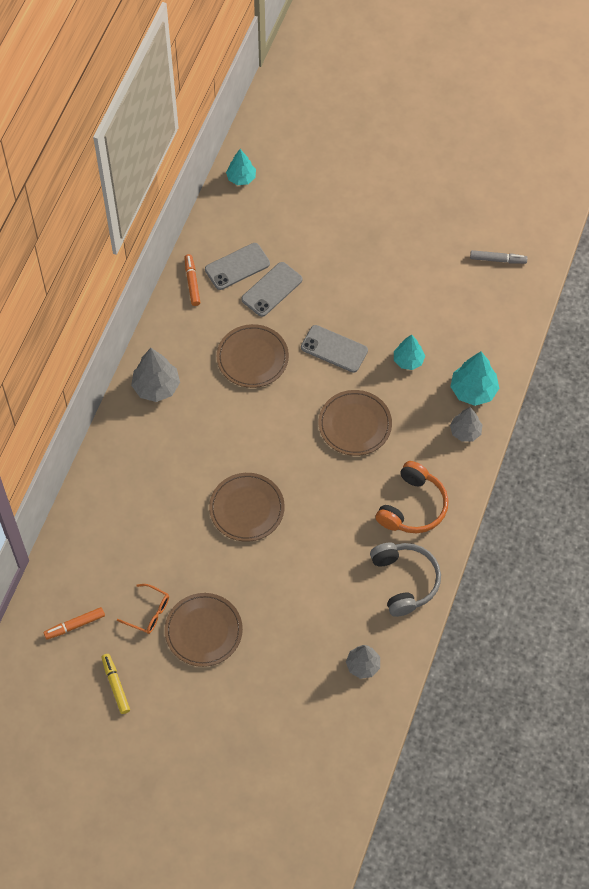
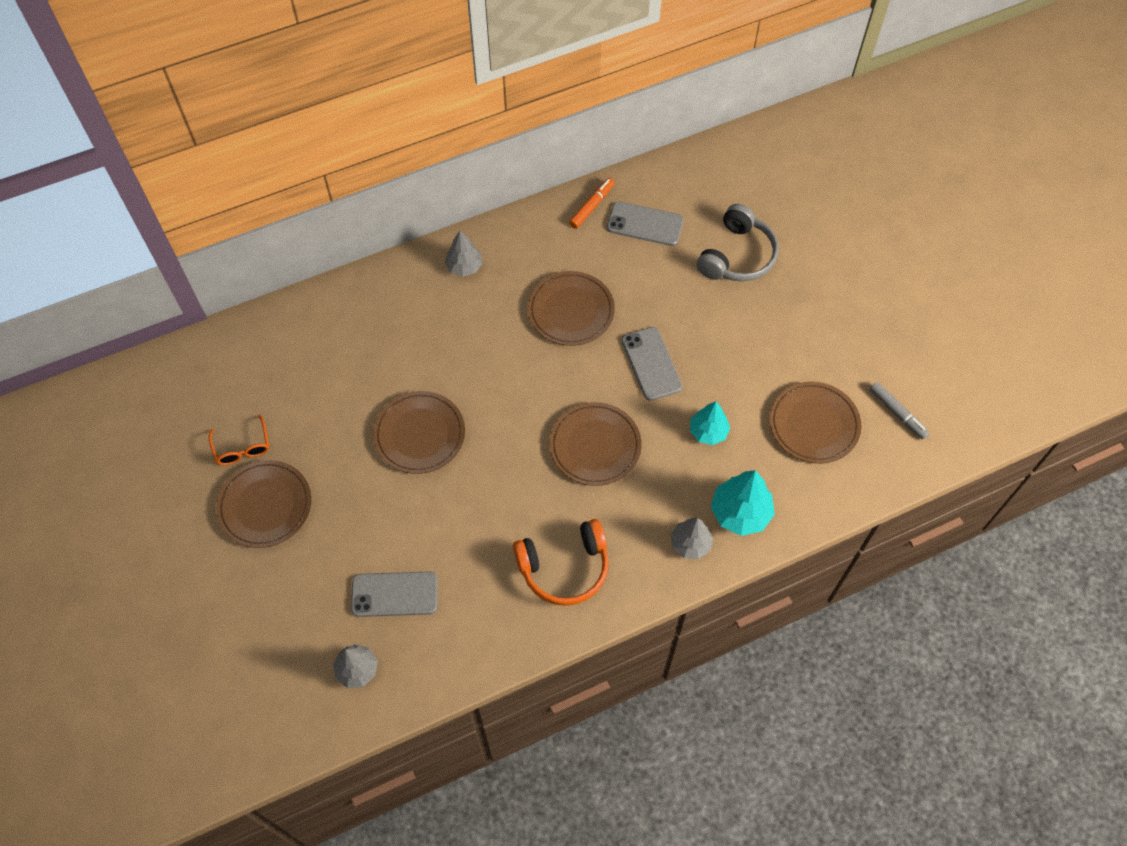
camera: 45 degrees right, 0 degrees up
orange marker [44,607,105,640] -> none
yellow marker [102,654,130,714] -> none
grey tree [131,348,180,402] -> grey tree [445,231,483,277], size x0.66
turquoise tree [226,149,256,185] -> none
grey phone [241,262,303,317] -> grey phone moved to [351,571,438,617]
grey headphones [370,542,441,617] -> grey headphones moved to [696,204,779,282]
none -> brown plate [770,381,862,464]

